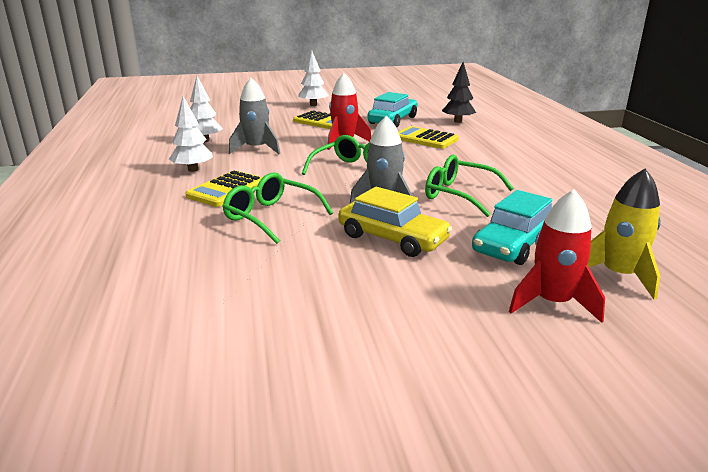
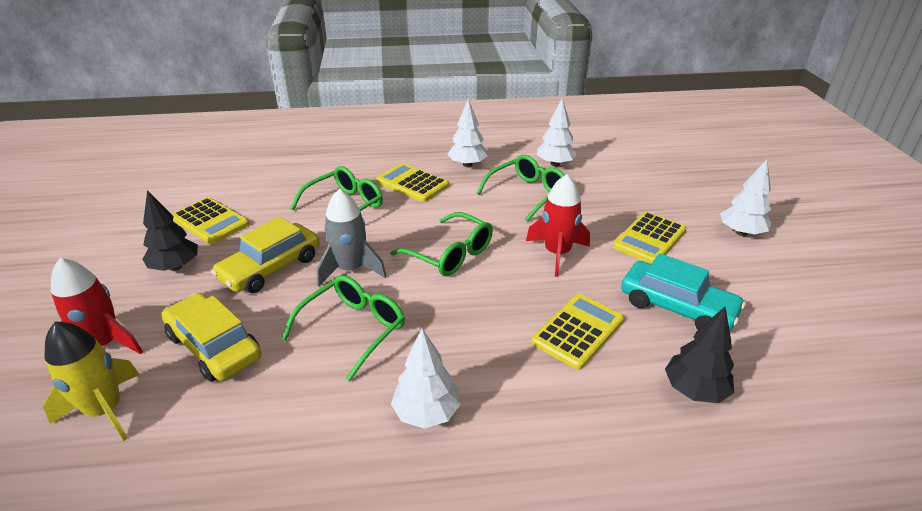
camera: 95 degrees right, 10 degrees up
grey rocket [229,78,280,154] -> green glasses [477,155,565,222]
turquoise car [472,190,552,265] -> yellow car [161,293,261,382]
none -> black tree [142,190,198,271]
none -> yellow calculator [172,198,249,244]
none -> white tree [391,328,461,429]

